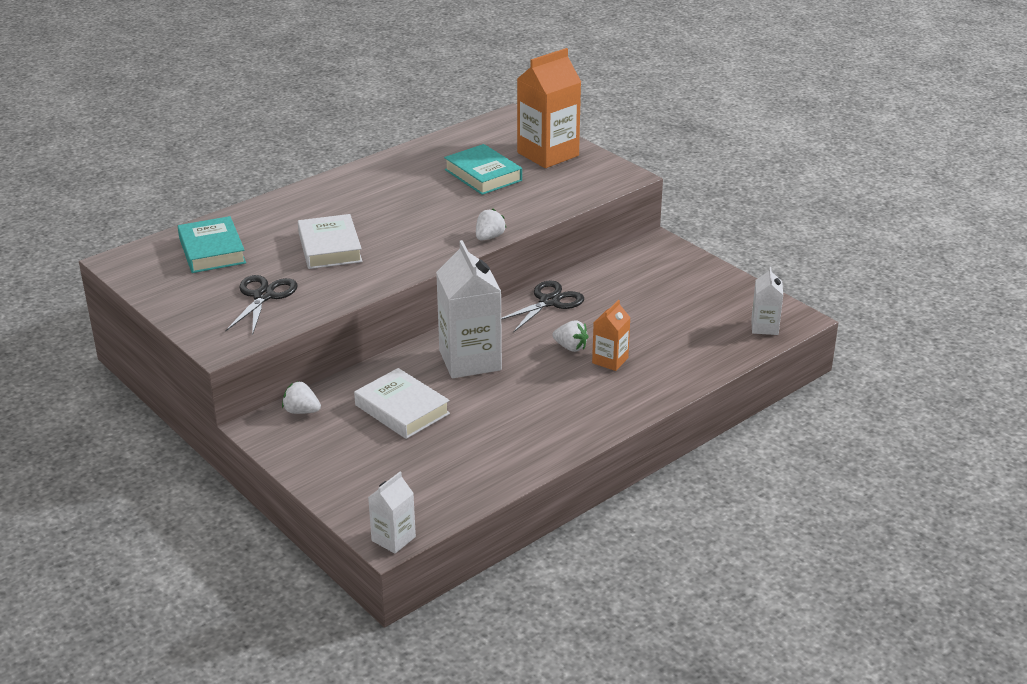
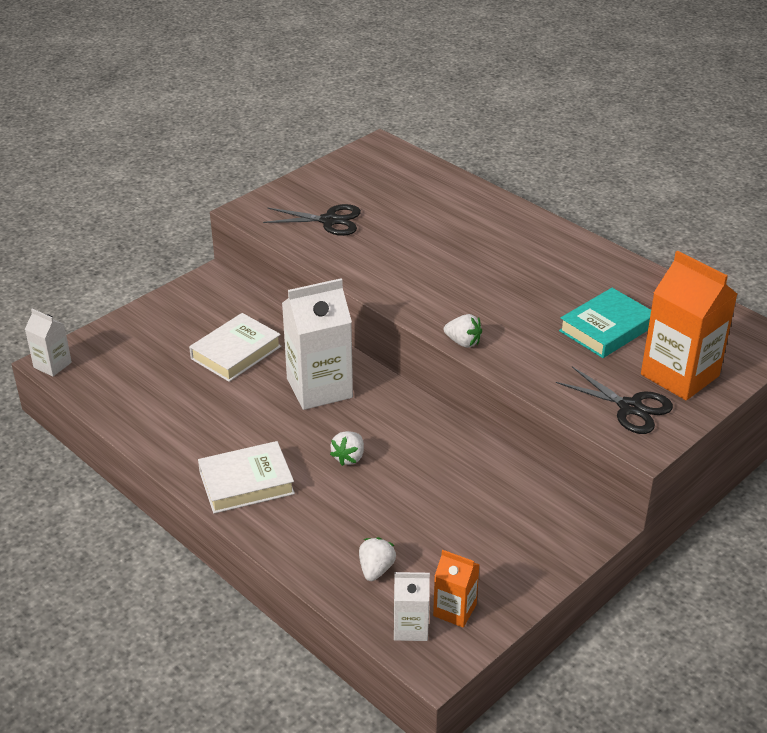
camera: 85 degrees right, 5 degrees up
turquoise book [178,216,246,273] -> none
white strawberry [282,381,321,414] -> white strawberry moved to [359,537,396,581]
white book [298,214,362,269] -> white book moved to [198,441,295,514]
black scissors [501,280,584,333] -> black scissors moved to [556,366,673,434]
orange carton [592,300,630,371] -> orange carton moved to [433,550,480,627]

